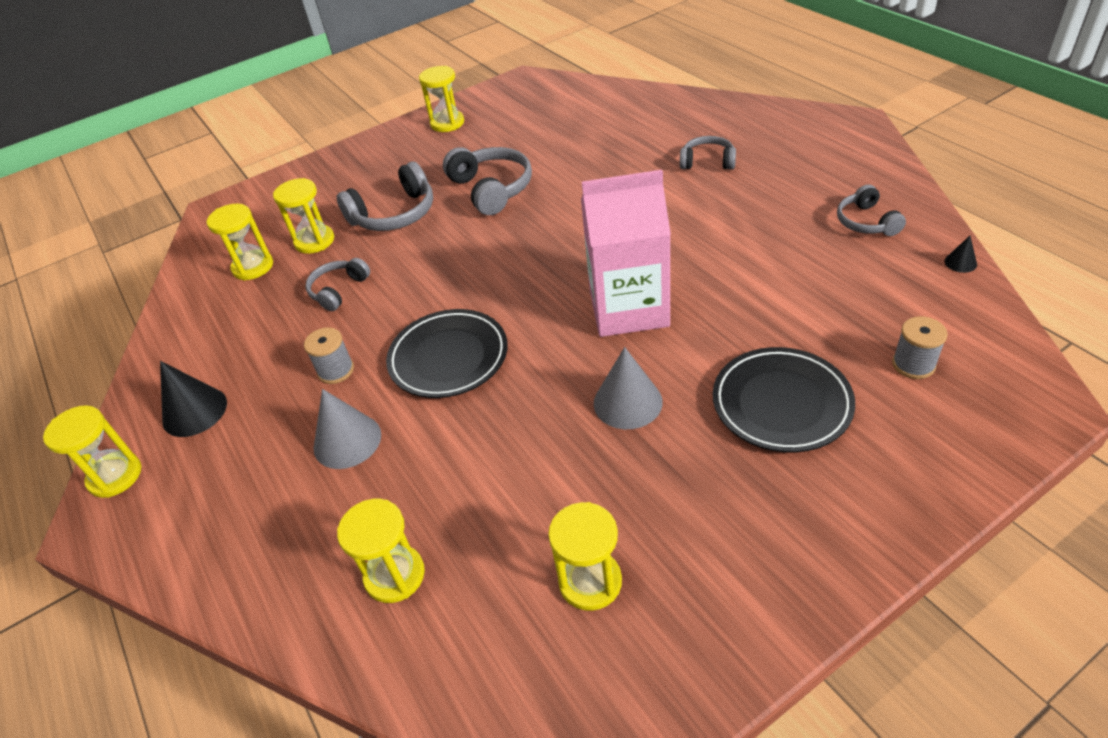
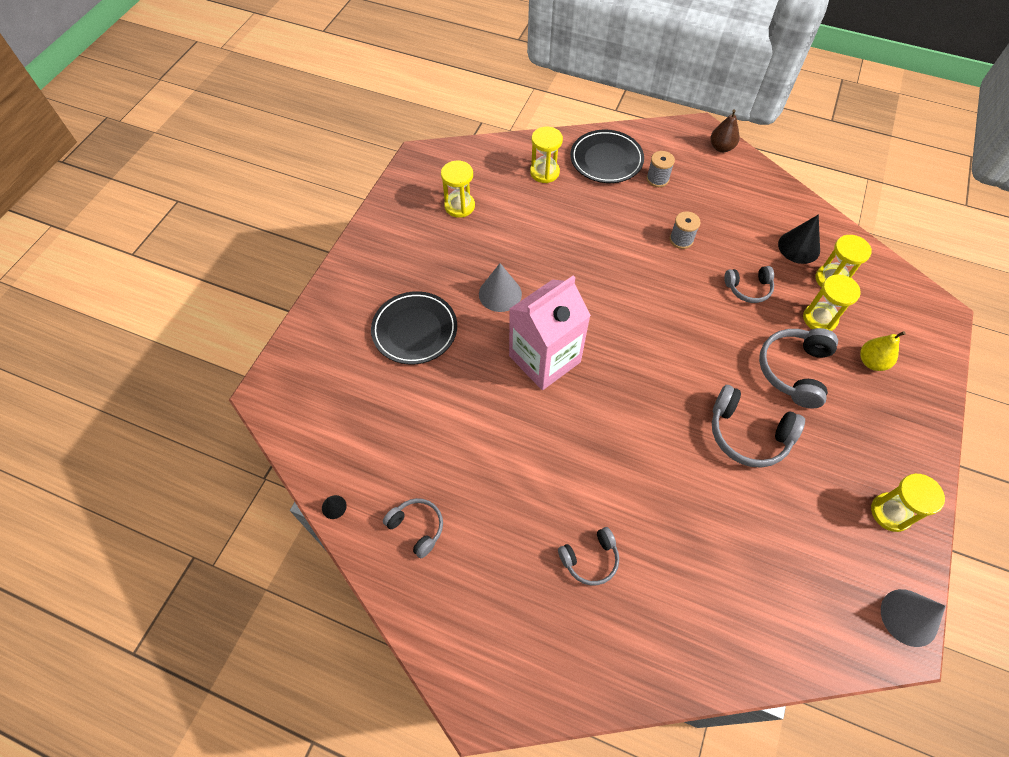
camera: 140 degrees right, 15 degrees up
yellow hourglass [43,405,141,498] -> brown pear [710,109,740,152]
black cone [160,361,227,437] -> black cone moved to [778,214,820,264]
grey headphones [306,258,370,311] -> grey headphones turned 90 degrees clockwise [724,266,774,303]
grey cone [314,389,381,469] -> grey cone moved to [881,589,946,647]
black plate [386,309,508,398] -> black plate moved to [570,130,644,183]
grey spool [892,316,948,379] -> grey spool moved to [646,151,675,187]
none -> yellow pear [860,331,906,371]

